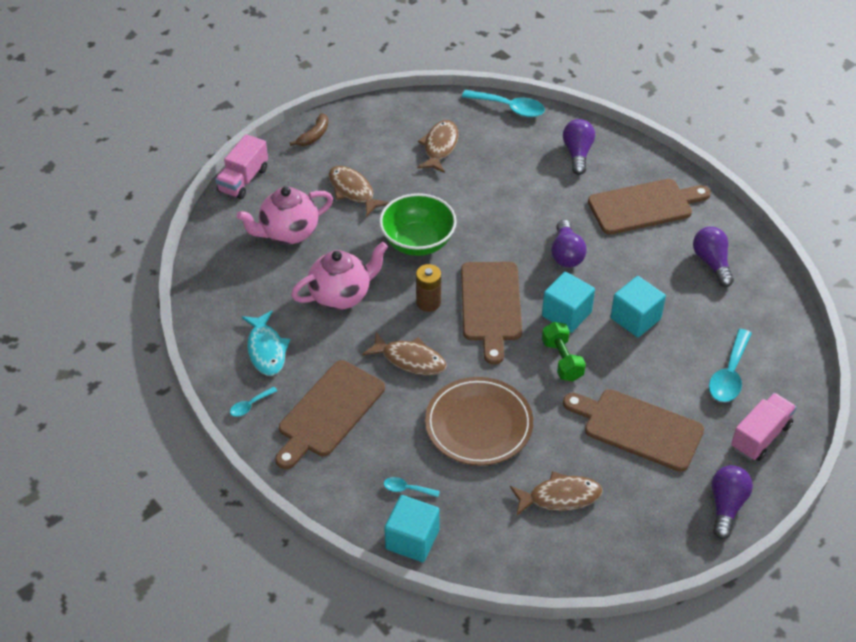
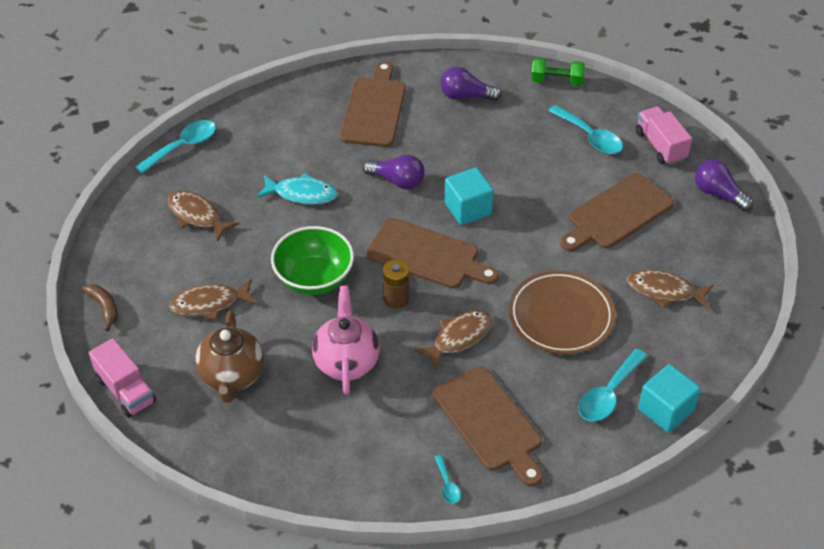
camera: 65 degrees left, 0 degrees up
pink teapot [236,187,333,244] -> brown teapot [195,310,264,403]
turquoise fish [242,310,290,376] -> turquoise fish moved to [257,173,338,205]
turquoise spoon [384,477,440,497] -> turquoise spoon [578,349,647,422], size x1.93
brown fish [510,471,603,516] -> brown fish turned 90 degrees counterclockwise [627,270,713,310]
green dumbbell [542,322,586,381] -> green dumbbell moved to [531,58,585,86]
purple light bulb [563,119,595,175] -> none
turquoise cube [611,276,666,337] -> none

